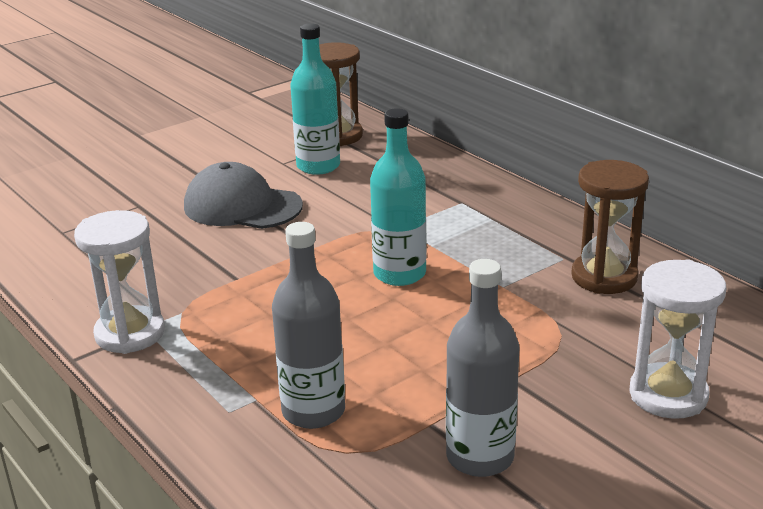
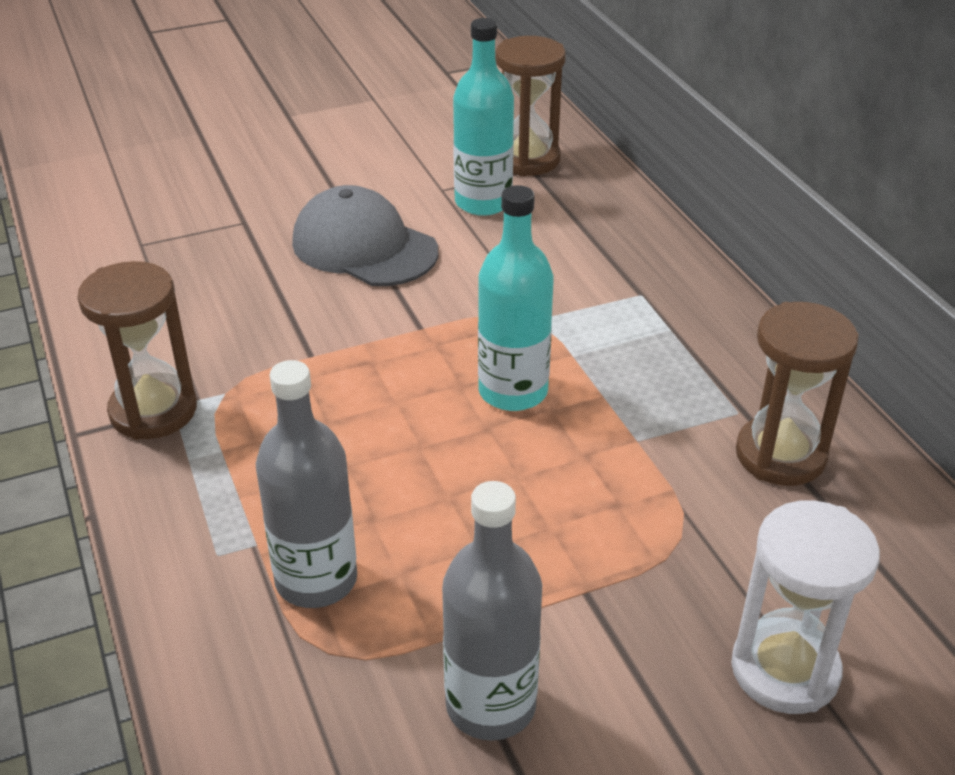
camera: 15 degrees right, 10 degrees up
white hourglass [74,210,165,354] -> brown hourglass [77,261,197,440]

